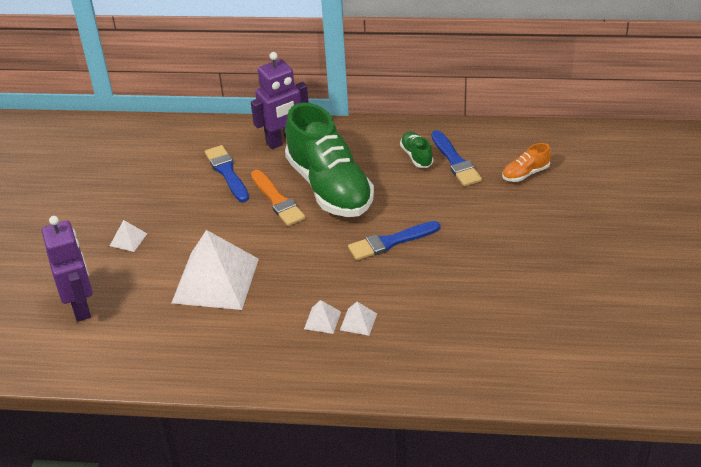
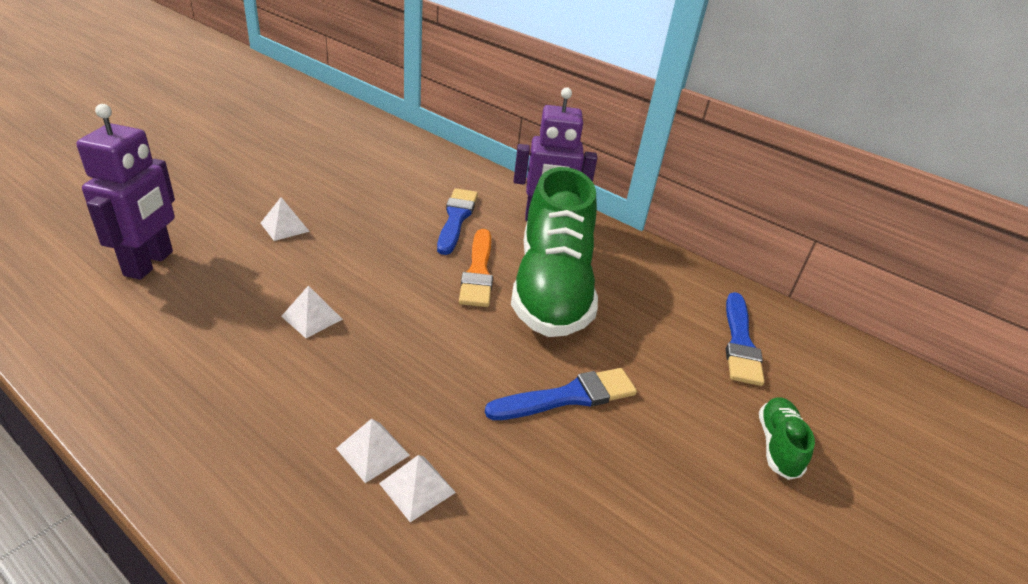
camera: 25 degrees right, 5 degrees down
white pyramid [172,230,259,310] -> white pyramid [281,285,343,338], size x0.41
blue brush [348,221,440,260] -> blue brush turned 150 degrees clockwise [485,368,637,420]
green shoe [400,131,433,168] -> green shoe moved to [759,398,815,480]
orange shoe [502,143,551,182] -> none

